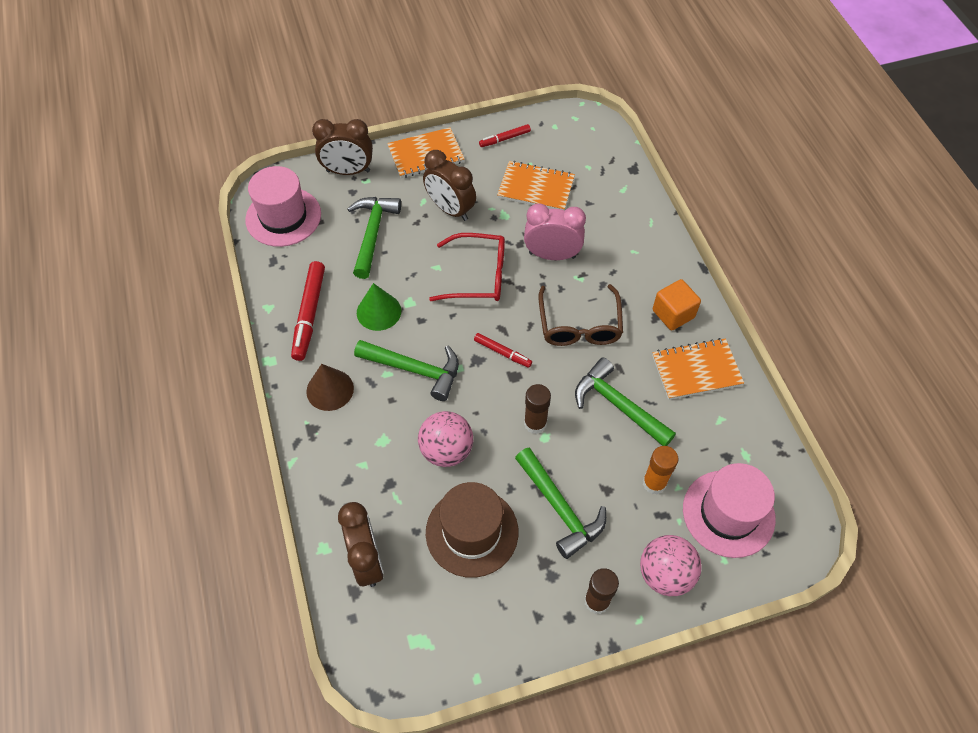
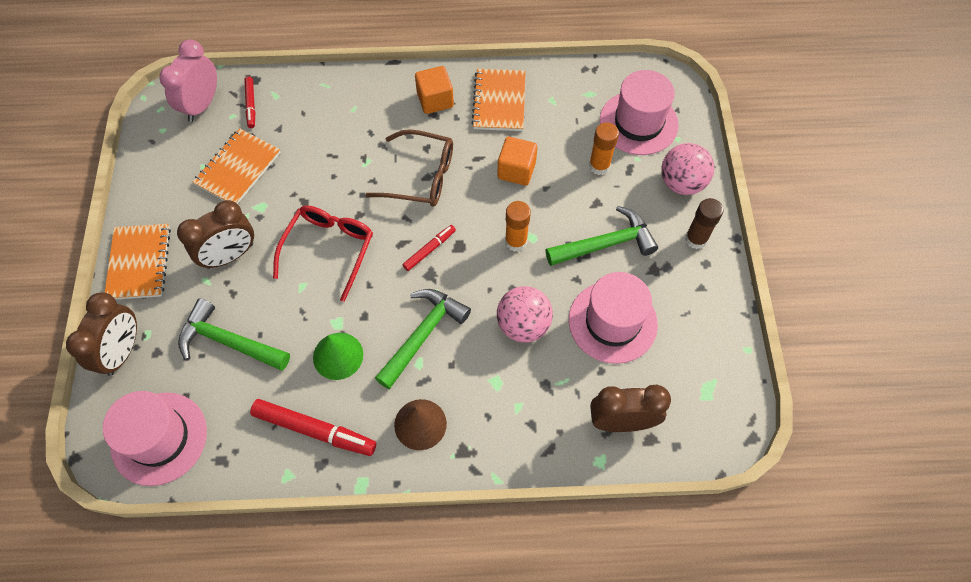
camera: 75 degrees left, 5 degrees up
brown hat [426,482,518,578] -> pink hat [569,272,658,364]
red marker [479,124,531,147] -> red marker moved to [244,77,255,128]
pink clock [524,203,586,260] -> pink clock moved to [159,39,217,122]
brown glue stick [524,384,551,434] -> orange glue stick [505,201,531,252]
green hammer [575,358,676,446] -> orange cube [497,137,537,186]

